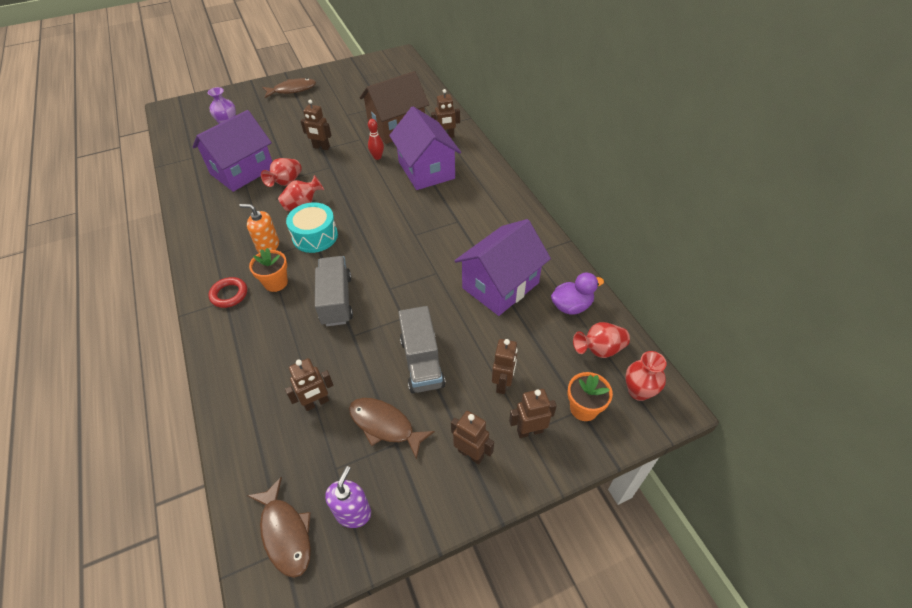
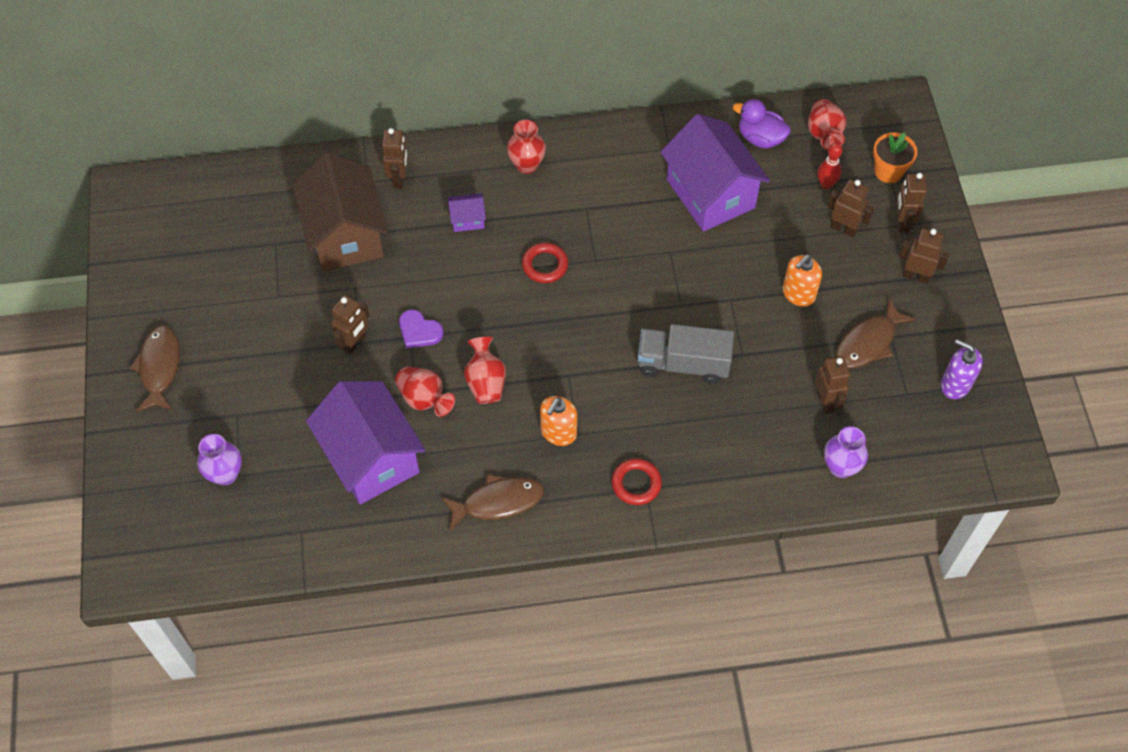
camera: 75 degrees left, 10 degrees up
brown fish [247,477,311,578] -> brown fish moved to [441,474,544,531]
orange flower pot [249,248,288,292] -> none
turquoise drum [286,202,338,253] -> none
red bowling pin [368,119,384,160] -> red bowling pin moved to [818,143,843,189]
purple house [389,106,461,190] -> purple house [448,193,486,232], size x0.42
grey truck [398,306,446,393] -> orange soap dispenser [783,255,822,307]
brown robot [451,411,494,464] -> brown robot turned 60 degrees clockwise [899,229,950,284]
purple duck [551,272,604,315] -> purple duck turned 60 degrees counterclockwise [733,99,791,148]
red vase [625,351,667,401] -> red vase moved to [507,120,546,174]
none -> purple heart [399,310,443,348]
none -> red ring [522,243,568,283]
none -> purple vase [824,427,868,478]

